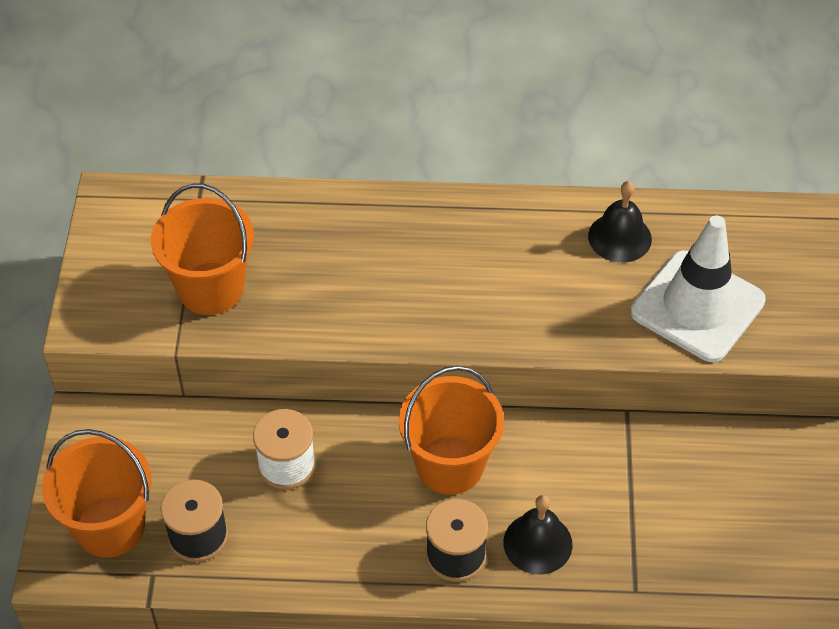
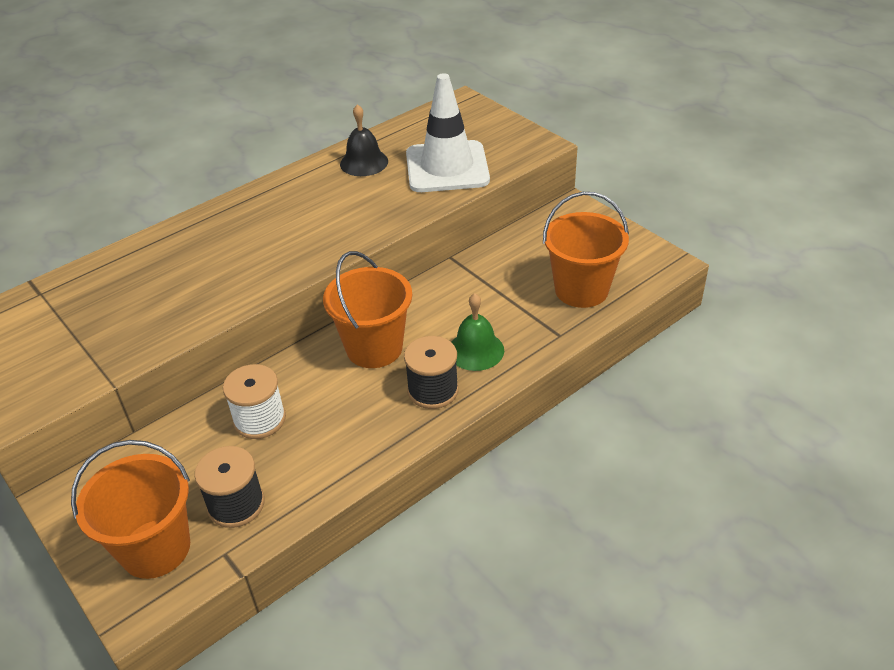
camera: 40 degrees left, 10 degrees down
orange bucket [151,183,254,315] -> orange bucket moved to [543,192,629,308]
black bell [503,495,573,574] -> green bell [452,293,504,371]

